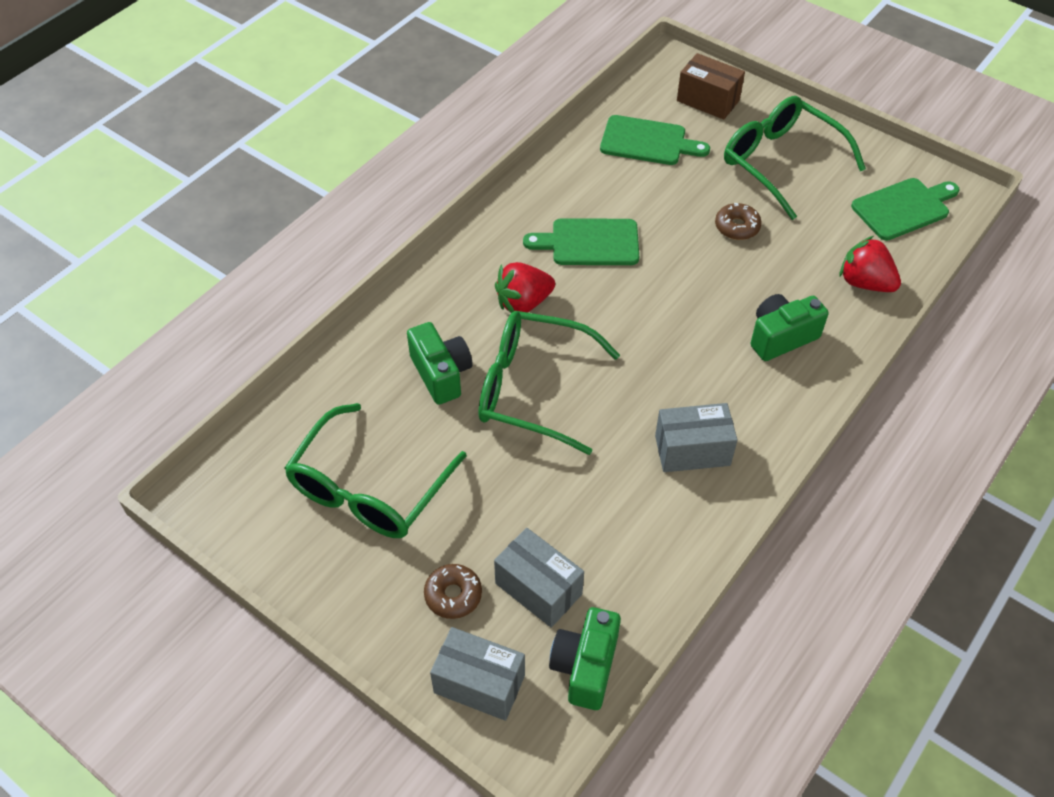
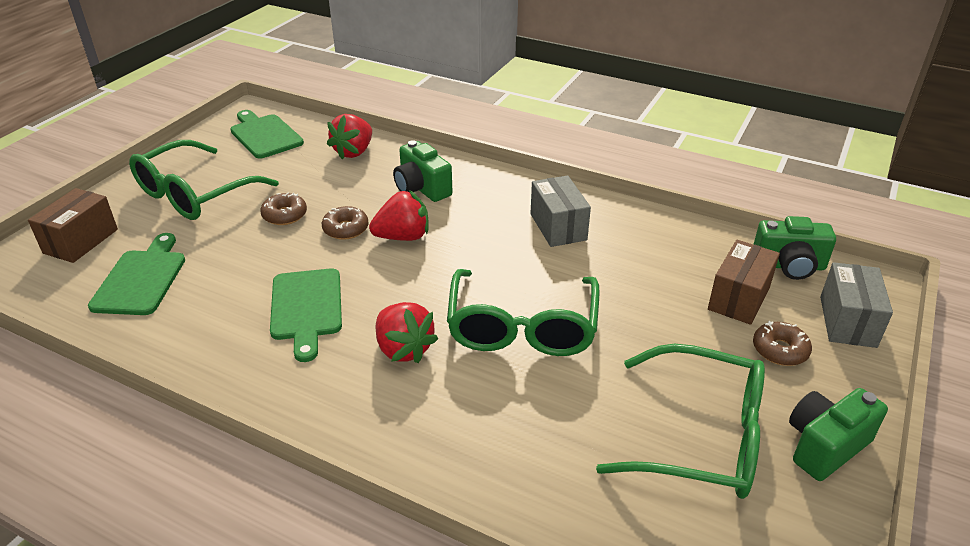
camera: 100 degrees left, 15 degrees down
green camera [407,322,473,405] -> green camera moved to [789,388,888,481]
grey box [494,528,584,628] -> brown box [708,240,780,325]
none -> brown donut [322,206,369,240]
none -> red strawberry [369,190,428,241]

